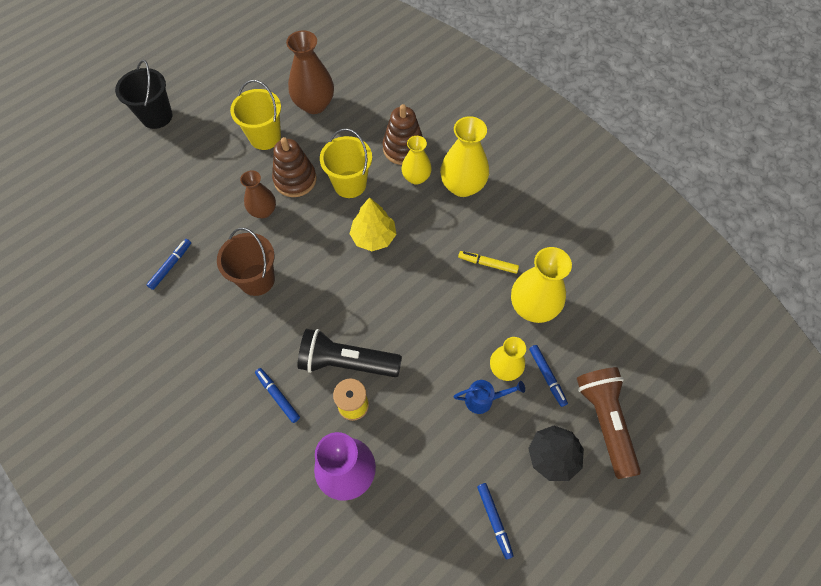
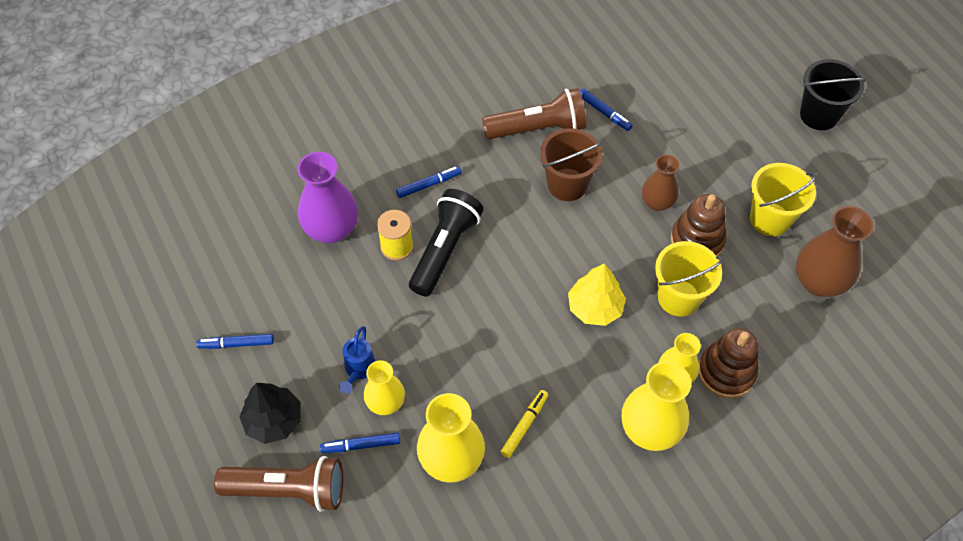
camera: 105 degrees right, 5 degrees down
none -> brown flashlight [482,88,586,139]

